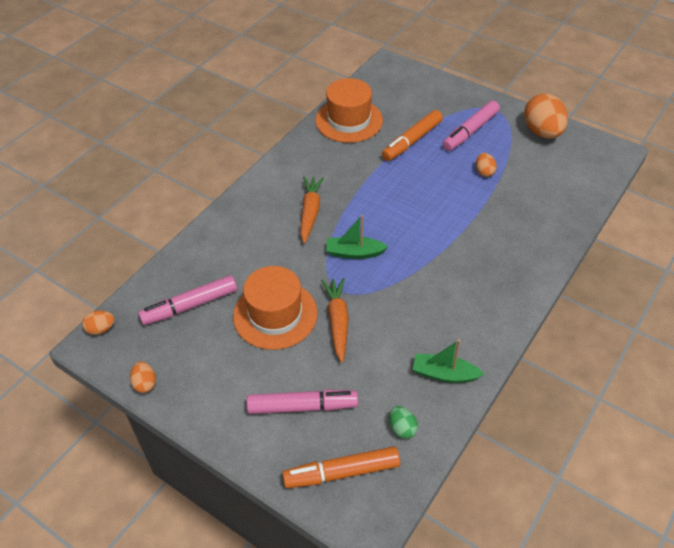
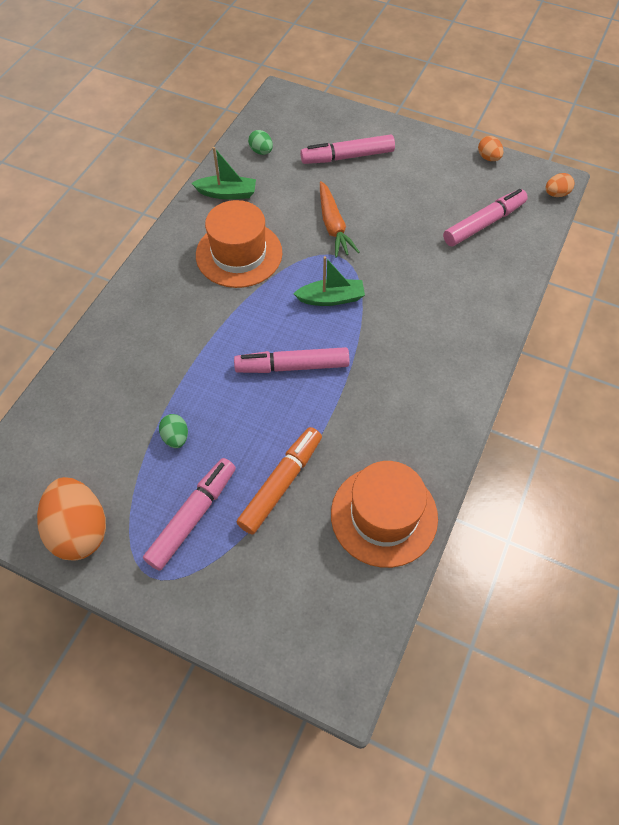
camera: 170 degrees right, 10 degrees up
orange hat [233,266,318,350] -> orange hat moved to [196,200,282,288]
orange marker [282,446,400,488] -> none
orange carrot [300,176,324,243] -> none
orange egg [476,153,497,177] -> green egg [159,414,188,448]
none -> pink marker [234,347,349,373]

